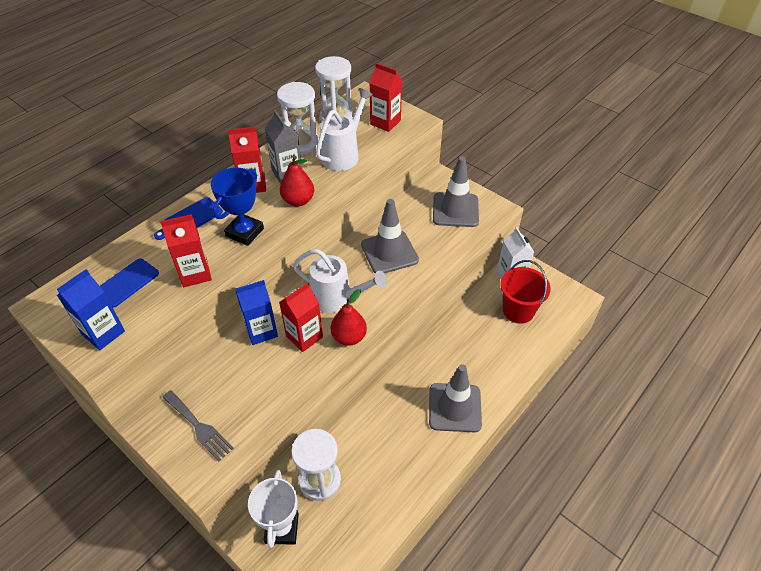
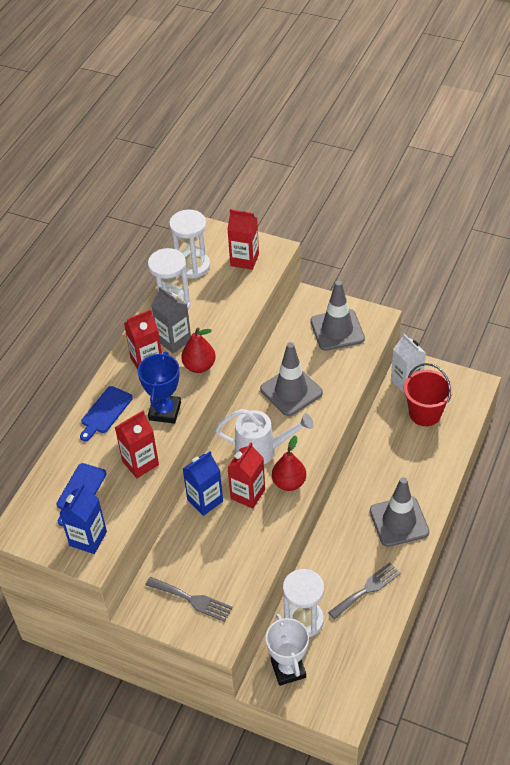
camera: 15 degrees left, 0 degrees up
white watering can [316,88,373,171] -> none
none -> grey fork [328,562,401,619]

